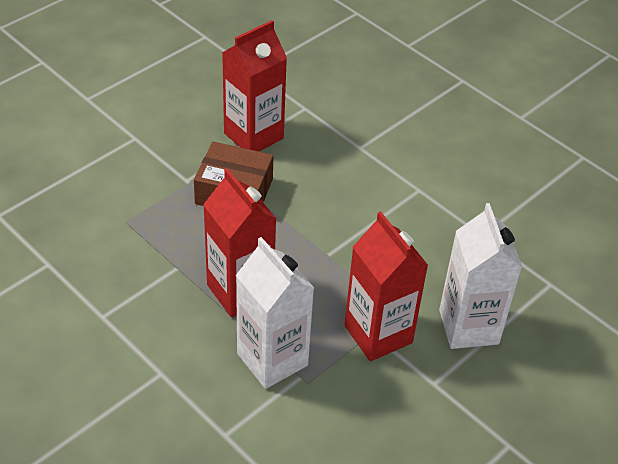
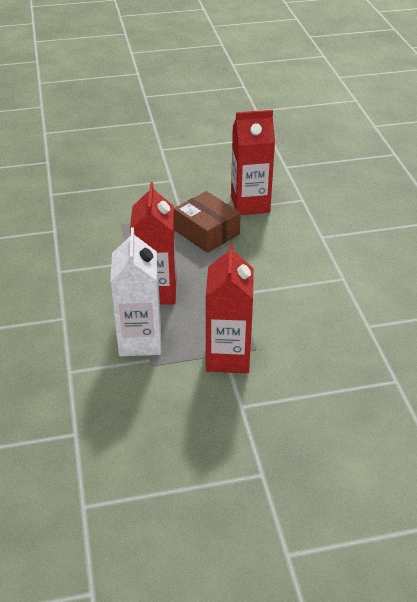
camera: 35 degrees right, 5 degrees down
white carton [439,203,522,349] -> none

